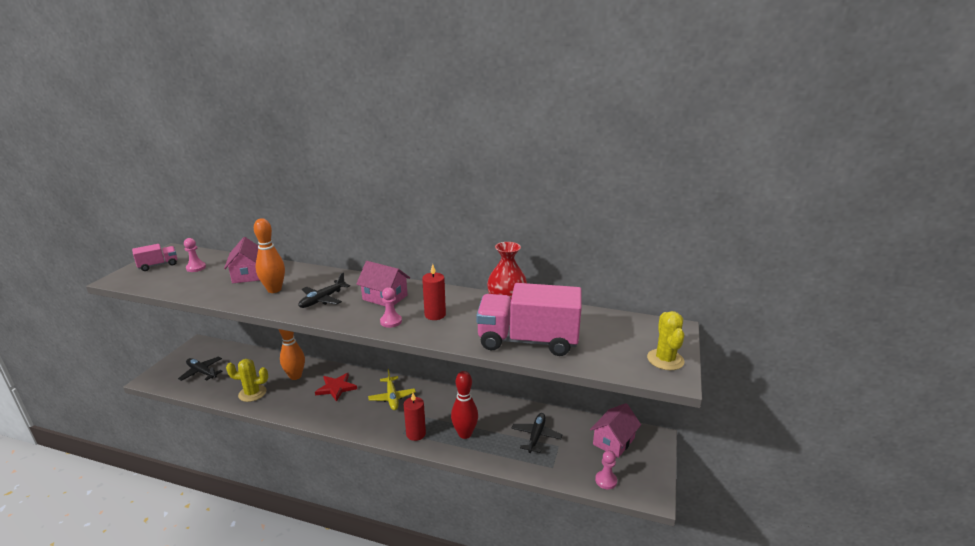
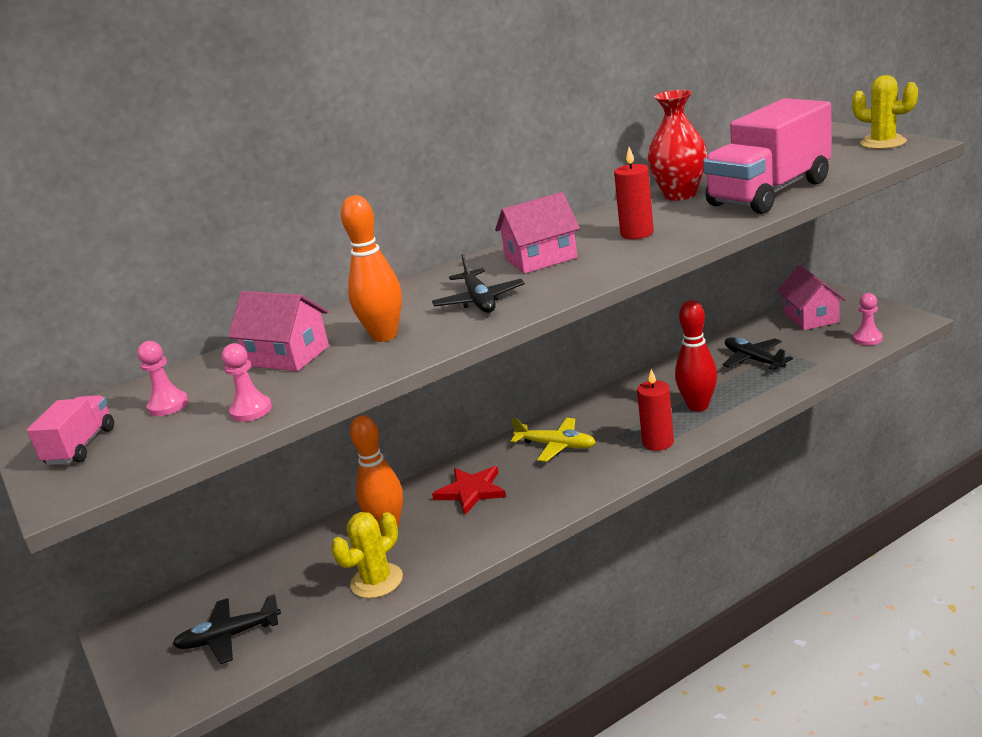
camera: 45 degrees left, 0 degrees up
pink pawn [380,287,402,328] -> pink pawn moved to [222,343,272,422]

